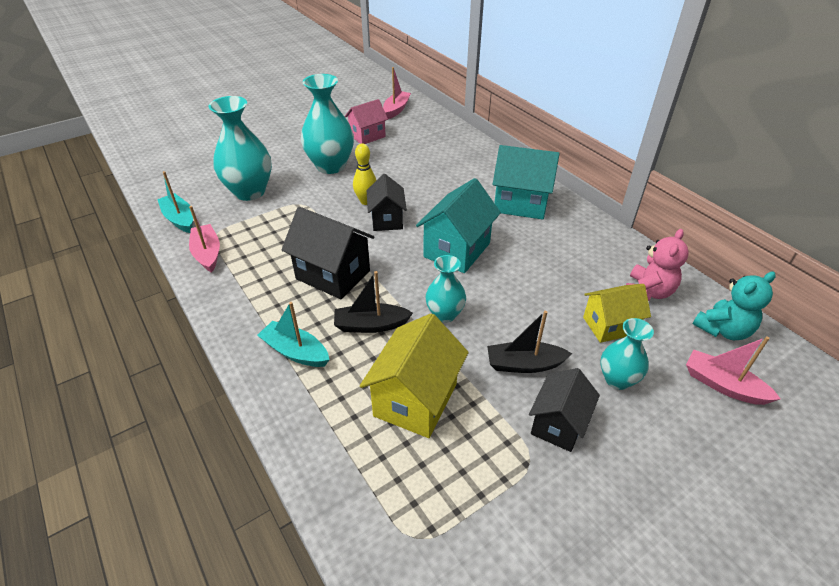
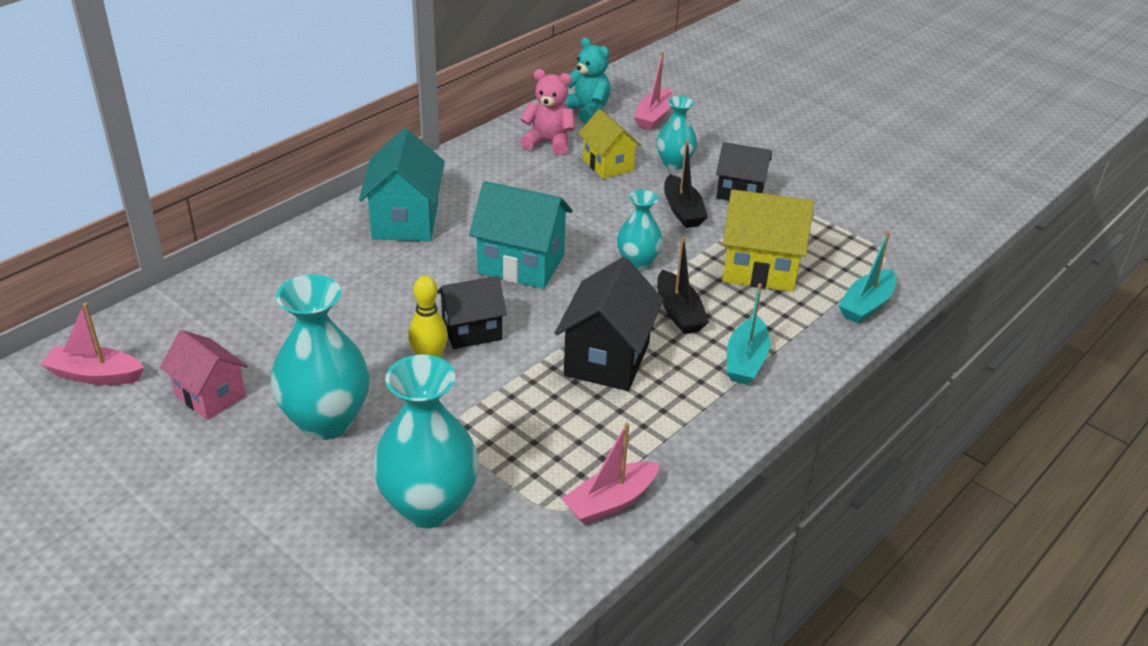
camera: 105 degrees left, 5 degrees down
turquoise boat [157,171,193,233] -> turquoise boat moved to [838,232,896,323]

